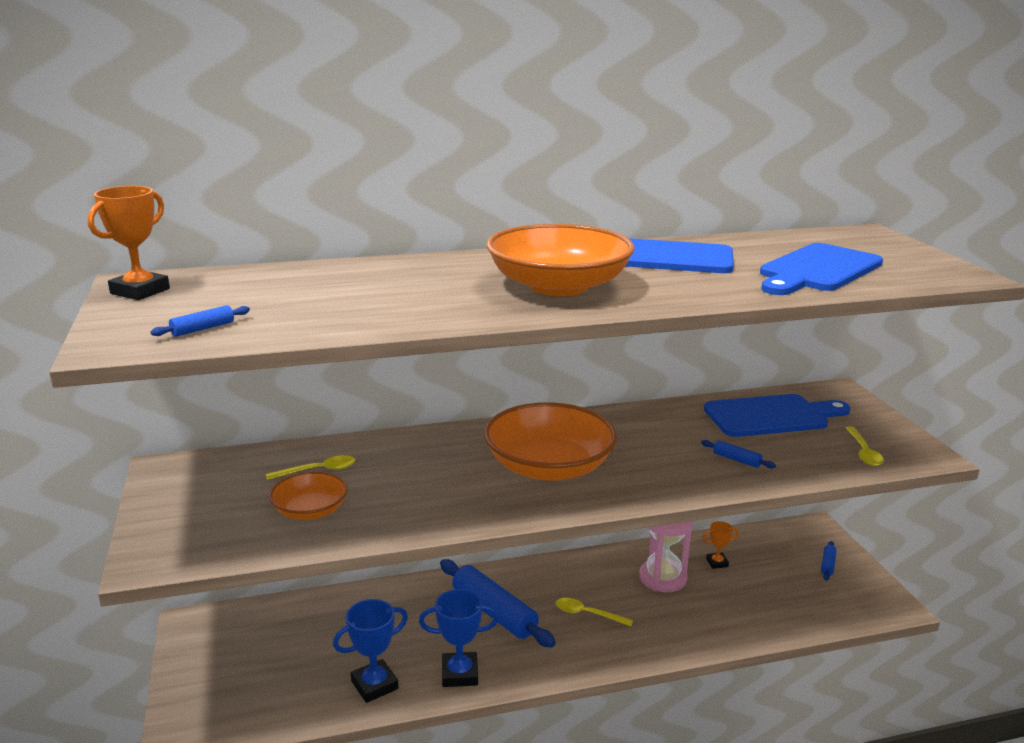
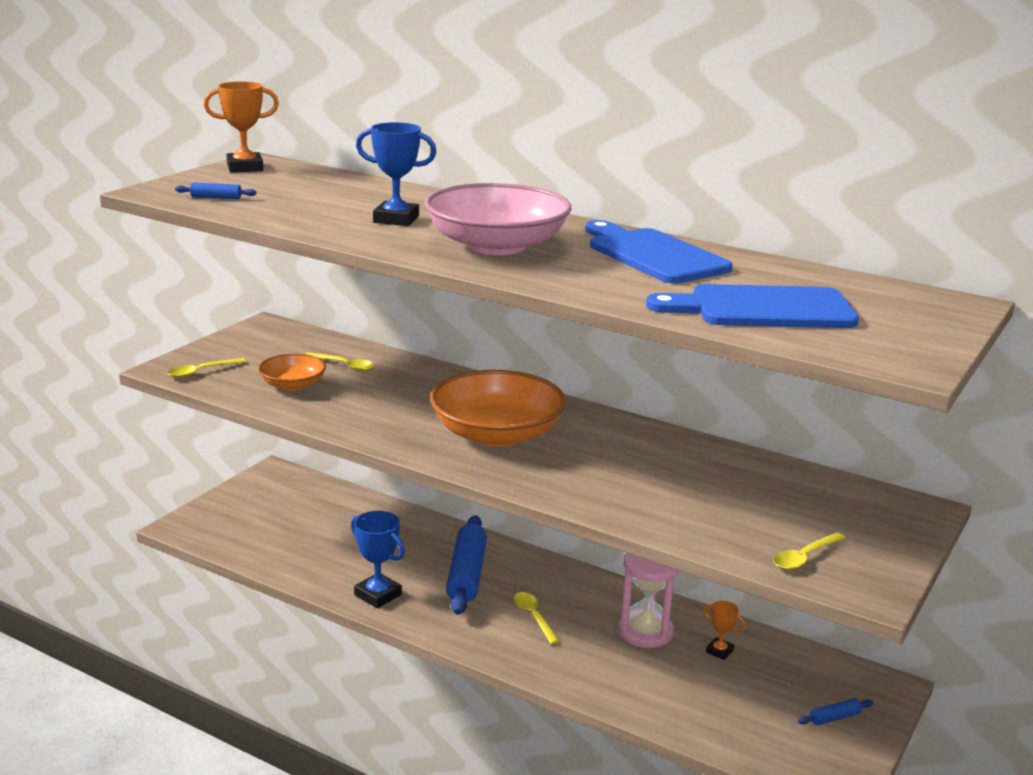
camera: 45 degrees right, 0 degrees up
blue trophy [333,599,408,703] -> blue trophy moved to [356,122,437,226]
orange bowl [486,224,635,296] -> pink bowl [424,183,572,255]
blue rolling pin [701,440,776,468] -> none
blue cutting board [704,394,850,437] -> none
none -> yellow spoon [167,358,247,378]

